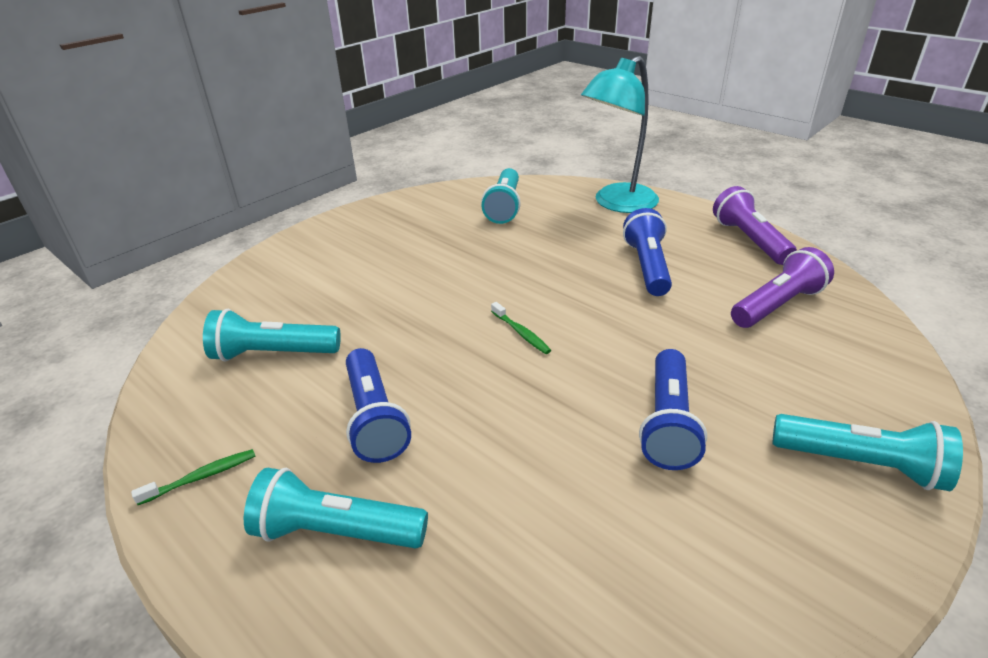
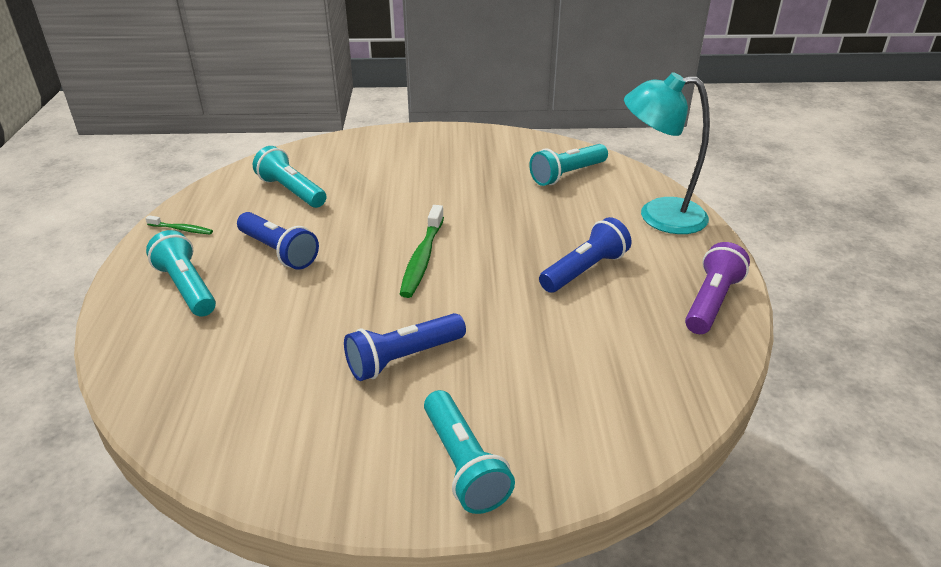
camera: 45 degrees right, 0 degrees up
blue flashlight [346,348,411,463] -> blue flashlight turned 75 degrees counterclockwise [237,212,319,270]
green toothbrush [491,302,551,354] -> green toothbrush [400,205,444,298], size x1.88
purple flashlight [731,247,834,328] -> none

